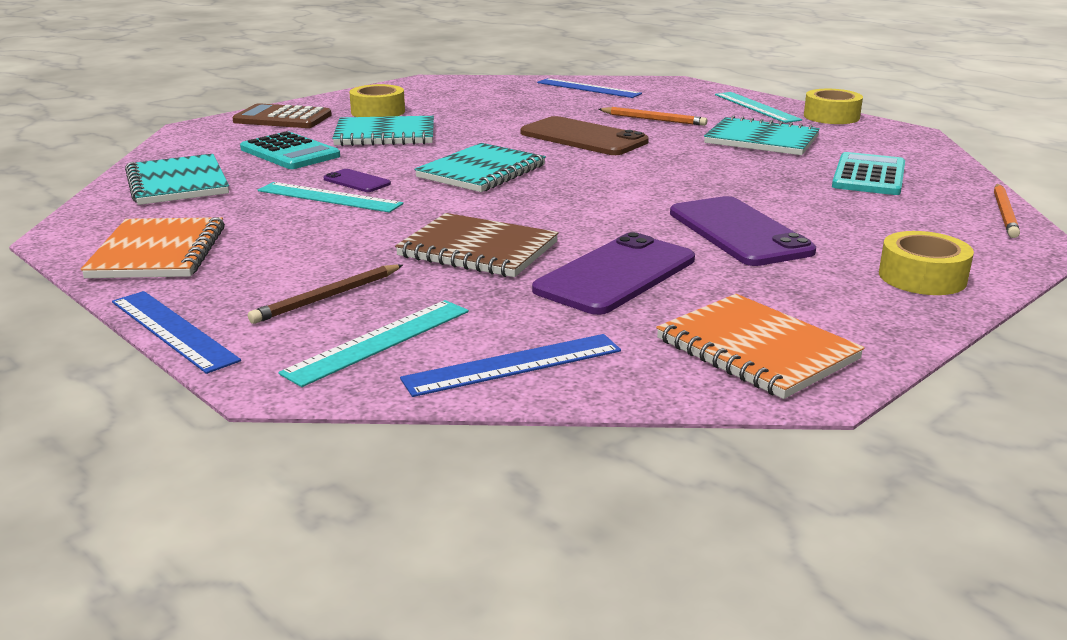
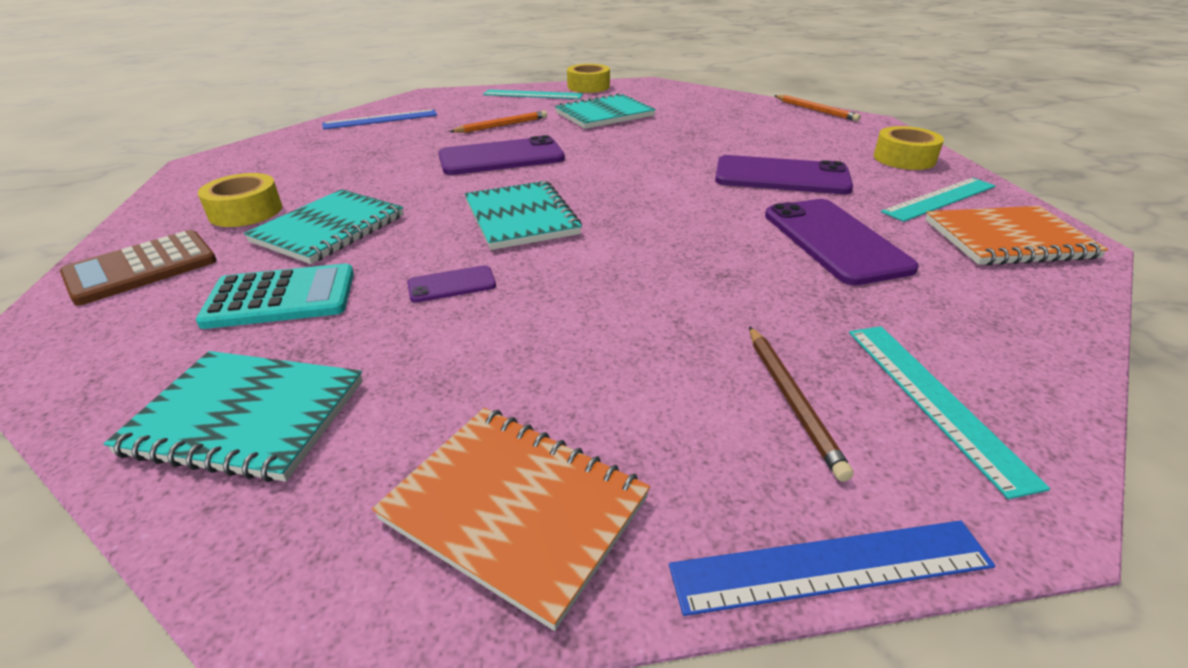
camera: 55 degrees left, 10 degrees up
turquoise ruler [258,182,404,213] -> turquoise ruler moved to [881,178,996,222]
brown notebook [395,213,559,277] -> none
blue ruler [400,334,621,397] -> none
brown phone [521,116,649,155] -> purple phone [438,135,565,175]
turquoise calculator [832,152,905,195] -> none

